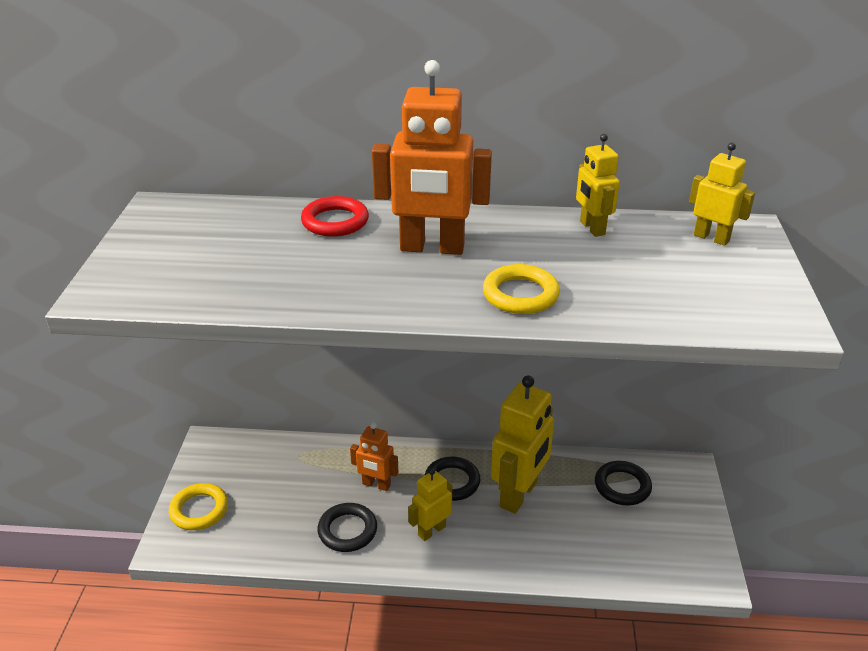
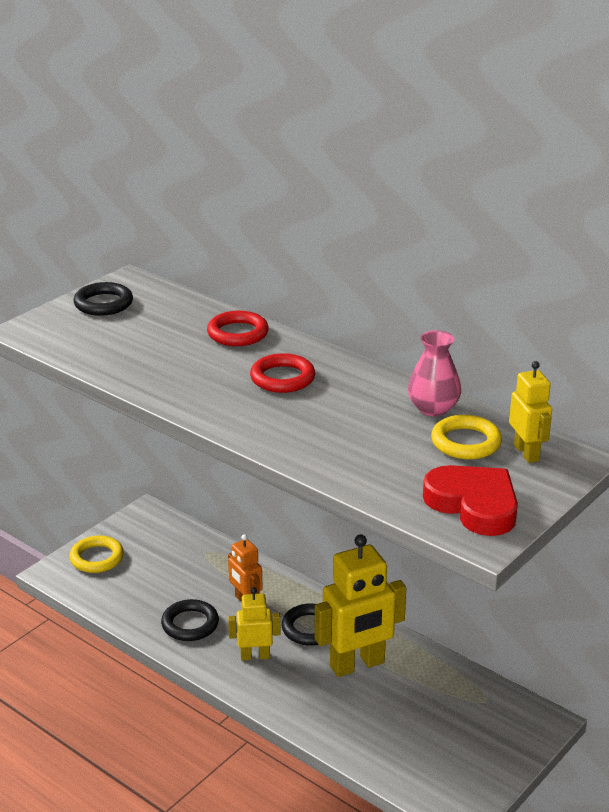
camera: 35 degrees right, 5 degrees down
orange robot [372,60,492,255] -> red ring [250,353,315,393]
yellow ring [483,264,560,314] -> yellow ring moved to [431,415,502,459]
yellow robot [576,134,620,237] -> pink vase [408,330,461,416]
black ring [595,461,652,506] -> black ring moved to [73,282,133,316]
none -> red heart [423,465,518,536]

